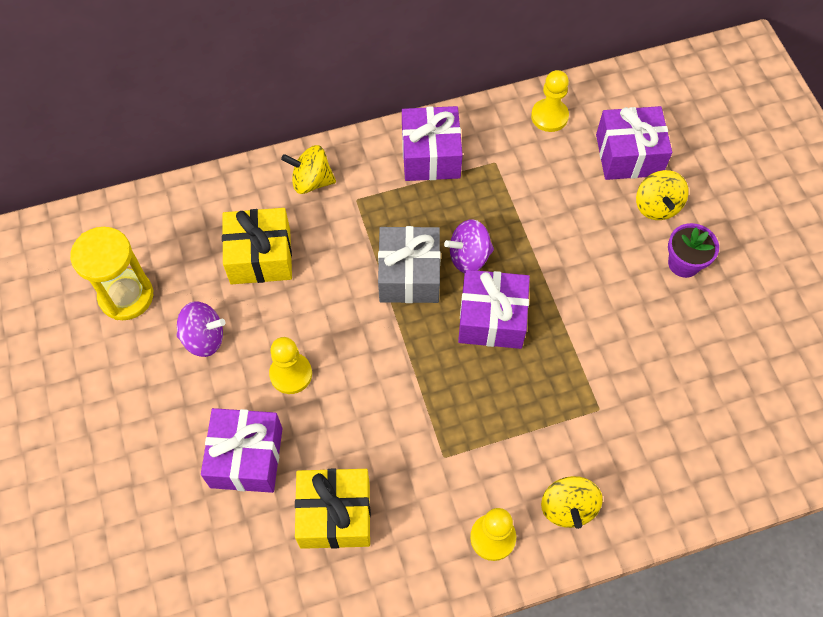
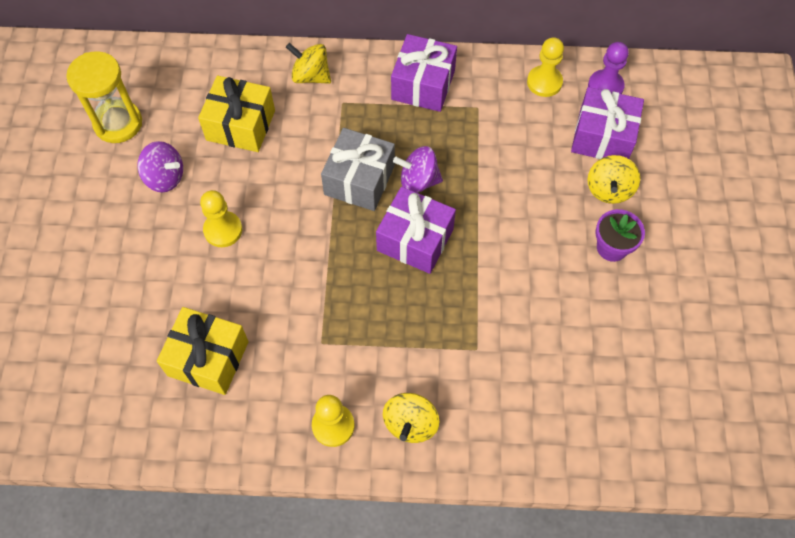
camera: 20 degrees right, 0 degrees up
purple gift [201,408,283,493] -> none
none -> purple pawn [588,42,629,94]

